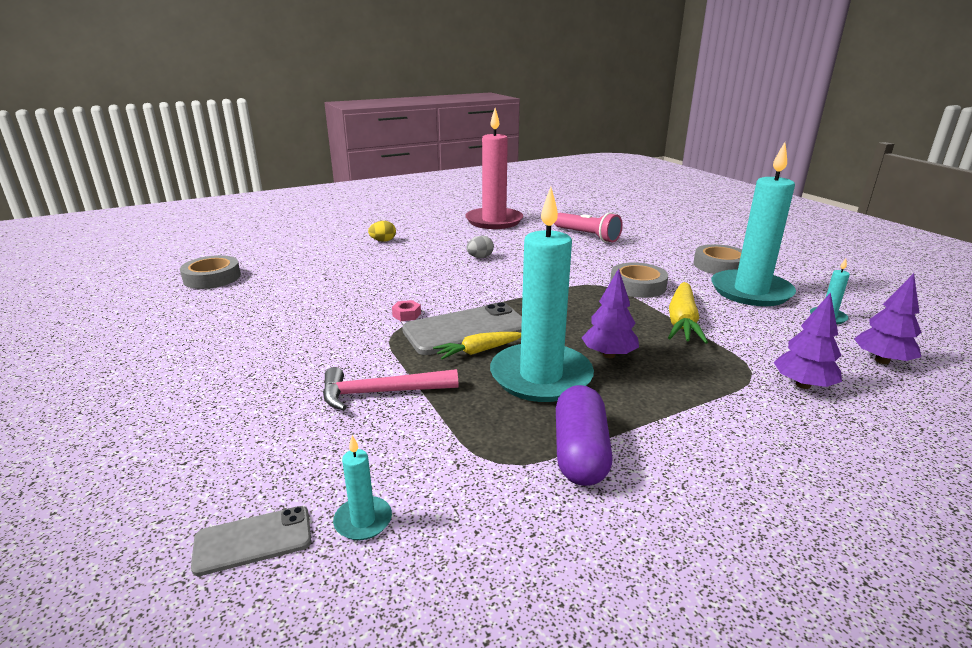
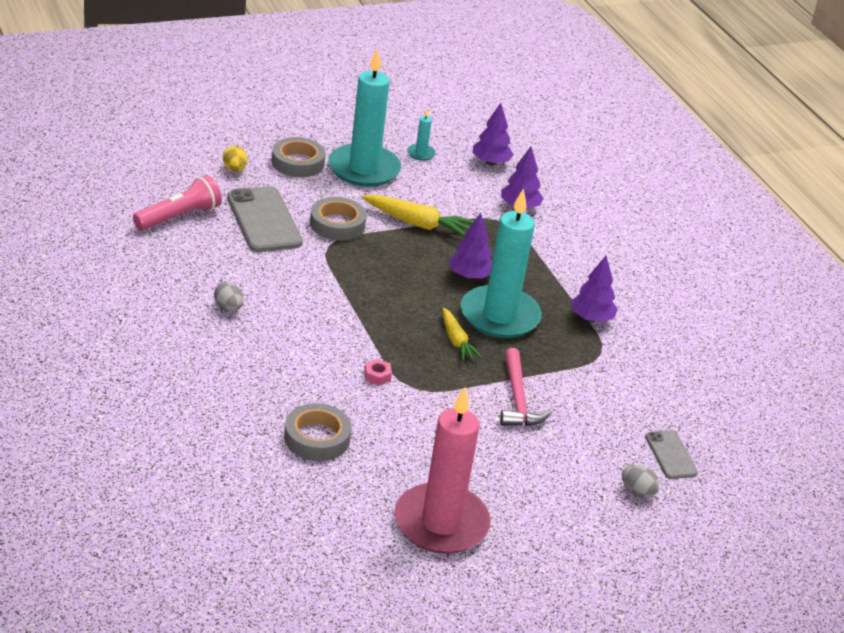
camera: 90 degrees left, 10 degrees up
grey tape [180,255,241,289] -> grey tape moved to [284,403,352,461]
turquoise candle [333,435,392,540] -> none
yellow egg [368,221,396,242] -> yellow egg moved to [223,146,247,172]
grey phone [402,302,522,355] -> grey phone moved to [227,186,303,252]
pink candle [465,108,523,229] -> pink candle moved to [395,387,491,554]
purple capsule [556,385,612,486] -> purple tree [571,256,618,322]
none -> grey egg [622,465,659,499]

